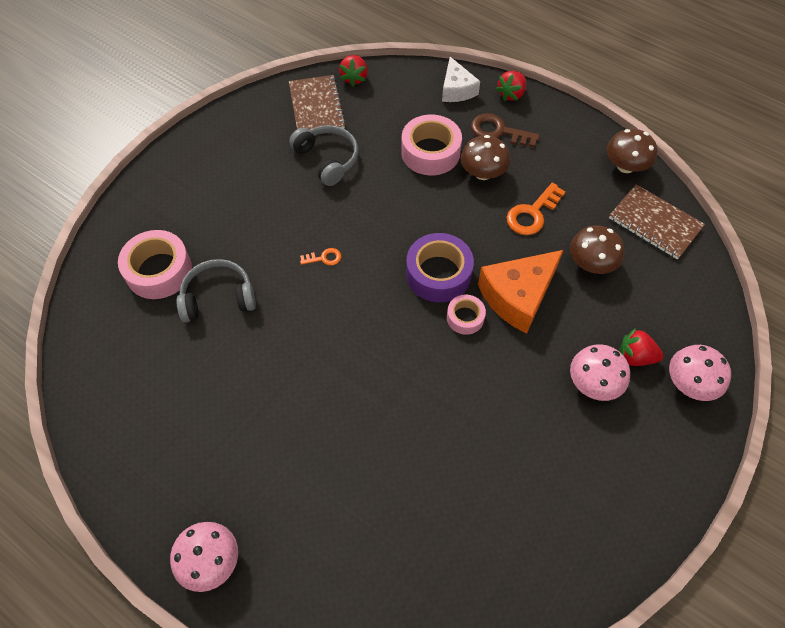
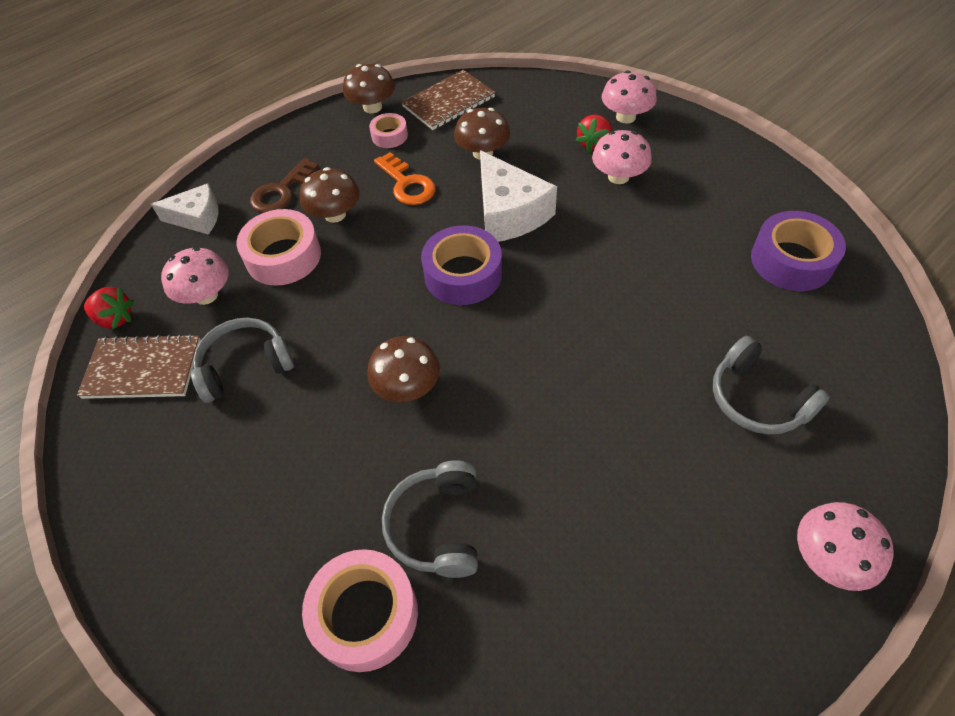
camera: 75 degrees left, 5 degrees down
orange key [300,248,341,266] -> brown mushroom [367,336,440,402]
pink tape [447,295,486,335] -> pink tape moved to [369,113,408,148]
orange cheese [478,250,563,333] -> white cheese [480,150,557,242]
red strawberry [496,71,526,101] -> none
none -> pink mushroom [161,247,229,305]
none -> grey headphones [713,336,830,434]
none -> purple tape [751,211,846,291]

